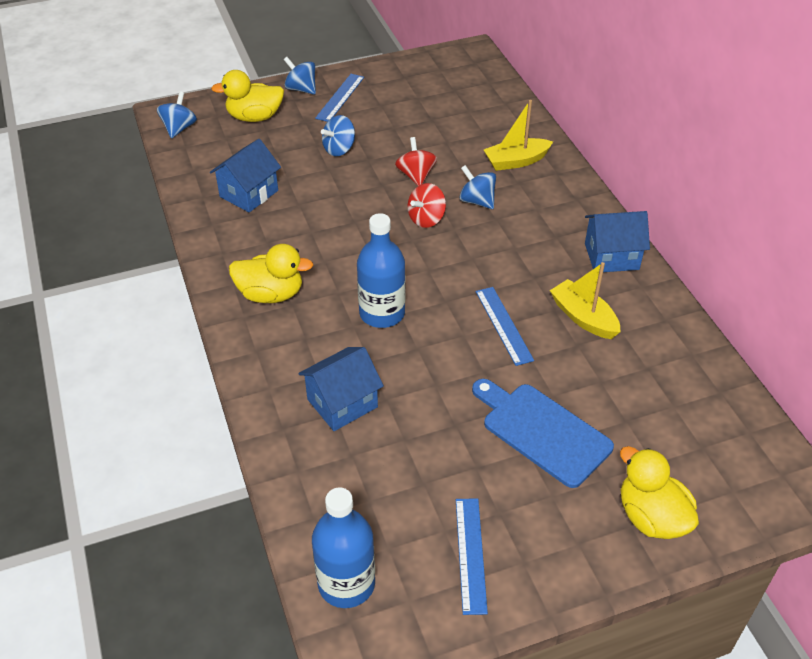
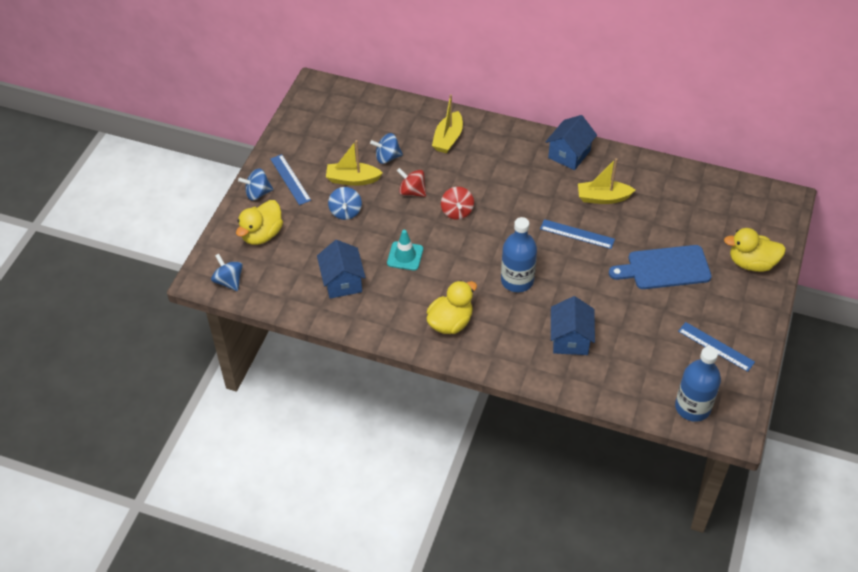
camera: 50 degrees left, 5 degrees up
blue spinning top [459,165,496,209] -> blue spinning top moved to [370,133,403,164]
none -> yellow boat [326,140,383,186]
none -> turquoise traffic cone [387,230,423,271]

